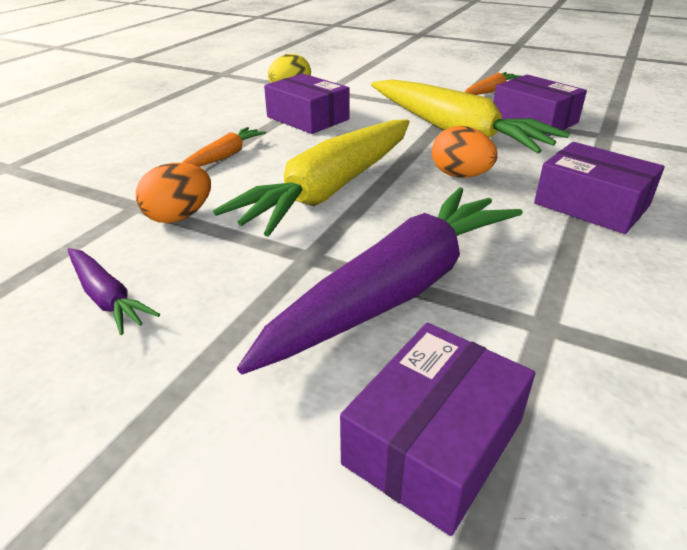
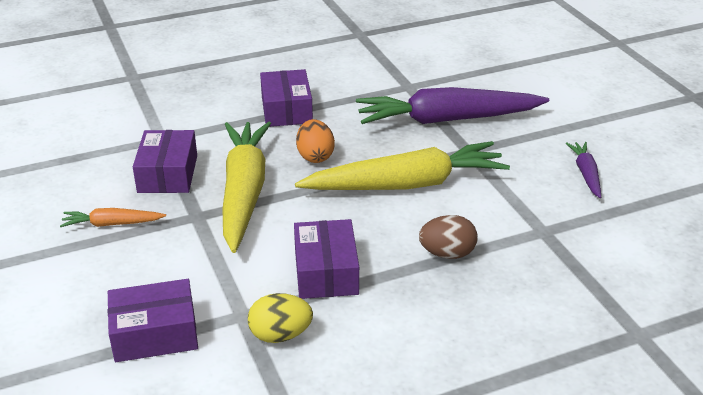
camera: 140 degrees left, 0 degrees up
orange egg [136,163,211,223] -> none
orange carrot [182,127,266,167] -> brown egg [419,215,478,259]
purple box [340,323,535,536] -> purple box moved to [108,279,198,362]

